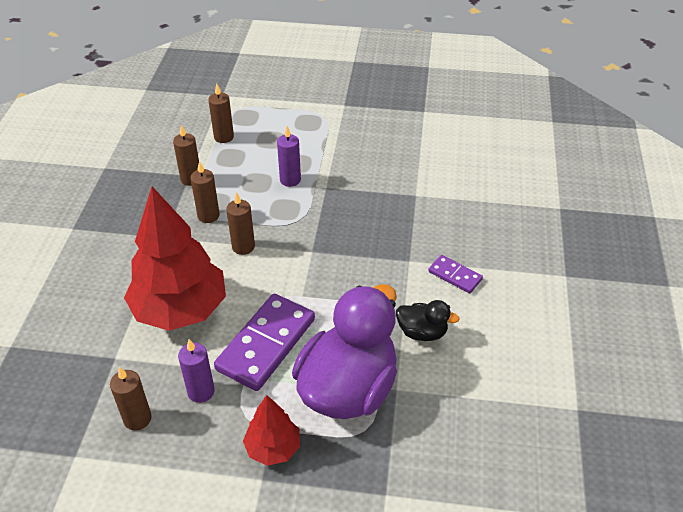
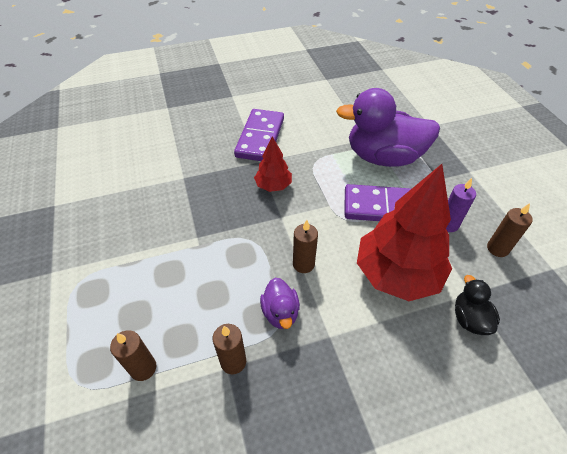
camera: 115 degrees left, 5 degrees up
brown candle [190,161,220,223] -> purple duck [260,278,300,329]
red tree [243,395,300,466] -> red tree moved to [254,136,292,192]
purple candle [277,126,301,187] -> none
black duck [396,300,460,341] -> black duck moved to [455,275,500,335]
purple domino [428,255,483,293] -> purple domino [234,109,284,161], size x1.97

